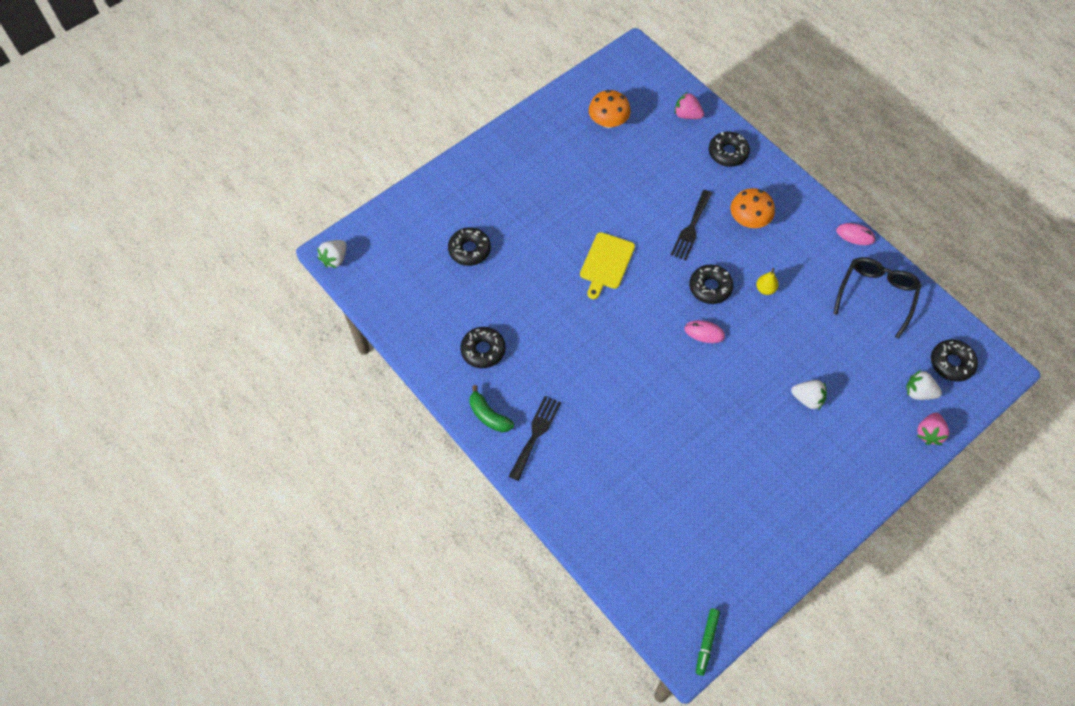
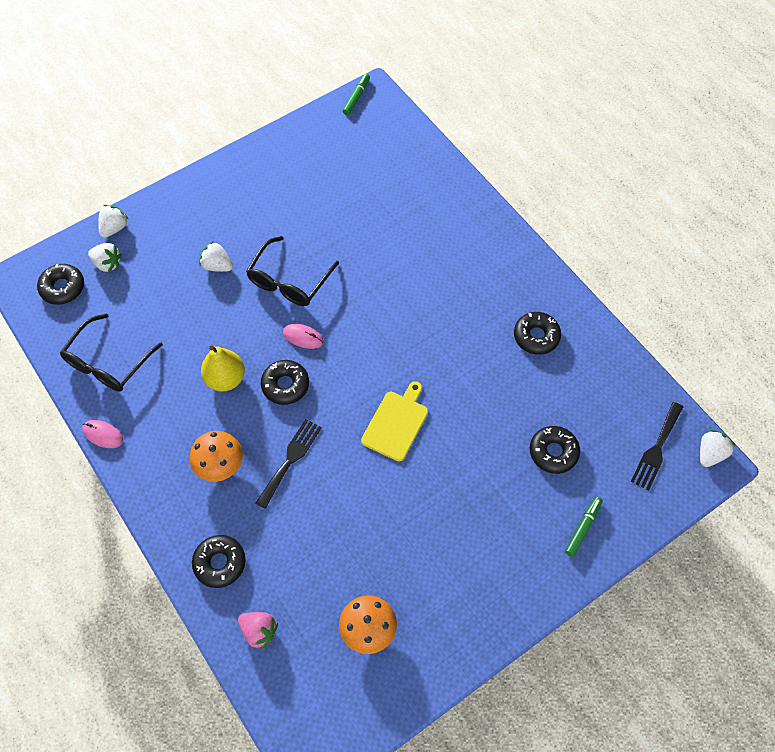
camera: 175 degrees left, 0 degrees up
green banana [469,385,514,433] -> none
black fork [509,396,561,481] -> black fork moved to [631,402,683,490]
yellow pear [756,268,778,295] -> yellow pear [201,346,245,392], size x1.79
pink strawberry [917,413,949,445] -> white strawberry [98,205,129,238]
none -> black glasses [246,236,339,306]
none -> green marker [565,496,603,557]

